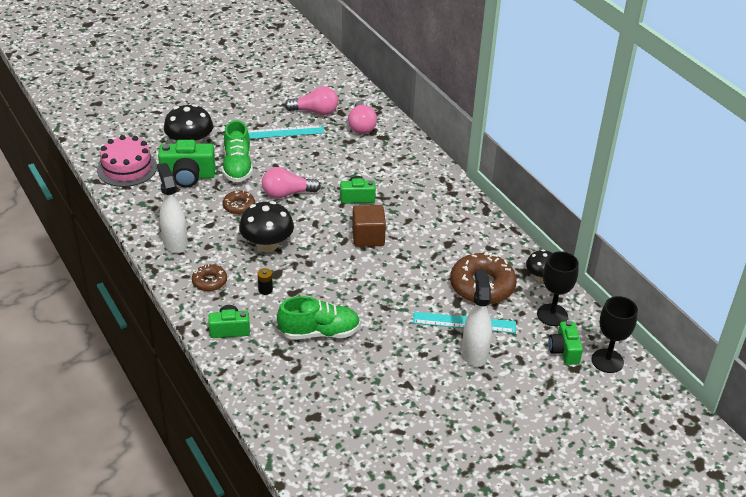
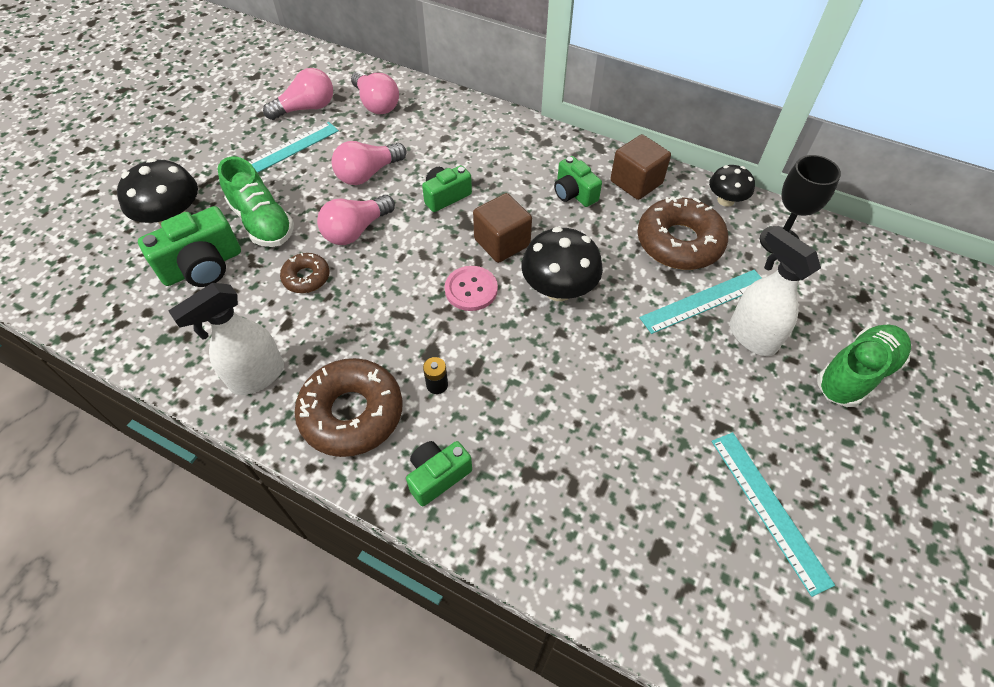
camera: 30 degrees left, 15 degrees up
pink cake [97,135,157,187] -> none
white spray bottle [157,163,188,254] -> white spray bottle turned 75 degrees counterclockwise [168,283,284,395]
brown donut [192,264,227,291] -> brown donut [294,358,402,457], size x1.89
black mushroom [239,201,294,252] -> black mushroom moved to [521,227,603,301]
green shoe [277,296,360,340] -> green shoe moved to [817,325,911,407]
green camera [549,321,583,365] -> green camera moved to [554,156,602,207]
black goblet [592,296,638,373] -> none
none -> pink light bulb [331,141,406,185]
none -> pink button [445,266,498,311]
none -> brown cube [610,134,671,200]
none -> turquoise ruler [712,432,835,597]

